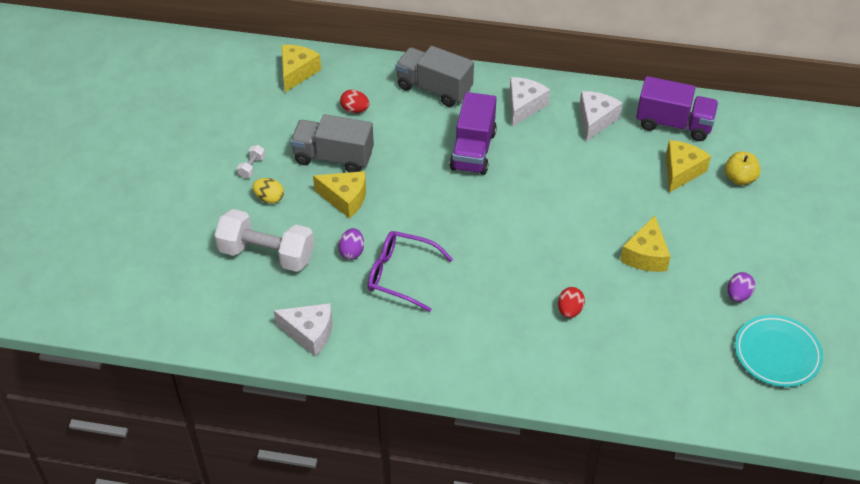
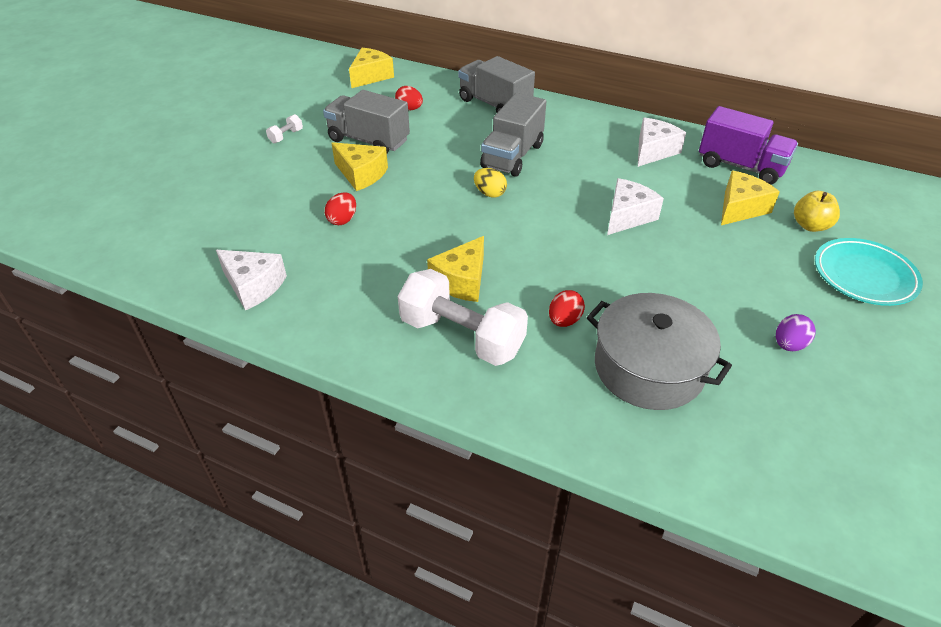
camera: 15 degrees right, 5 degrees down
white dumbbell [215,209,314,272] -> white dumbbell moved to [398,269,528,366]
yellow egg [253,178,284,204] -> yellow egg moved to [474,168,507,198]
purple egg [338,228,364,260] -> red egg [325,192,356,225]
purple glasses [368,231,453,312] -> none
purple truck [450,92,497,175] -> grey truck [480,93,547,177]
white cheese [509,77,550,127] -> white cheese moved to [607,178,664,235]
yellow cheese [620,216,671,272] -> yellow cheese moved to [427,236,484,302]
turquoise plate [735,315,823,387] -> turquoise plate moved to [815,238,923,306]
none -> grey pot [587,293,732,410]

